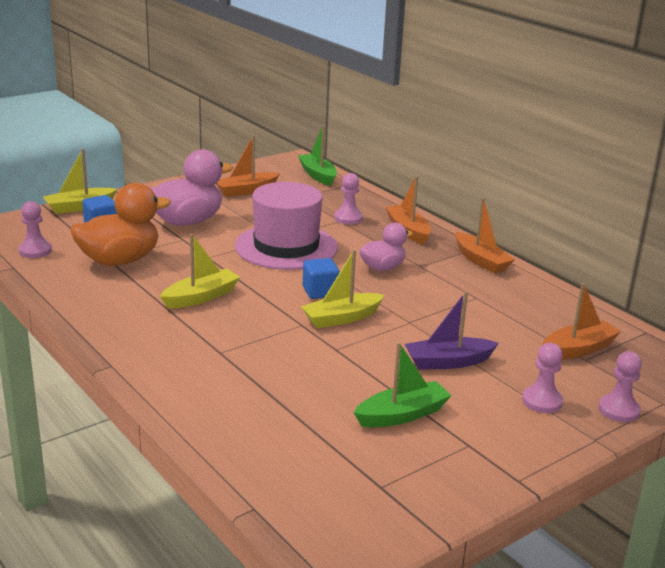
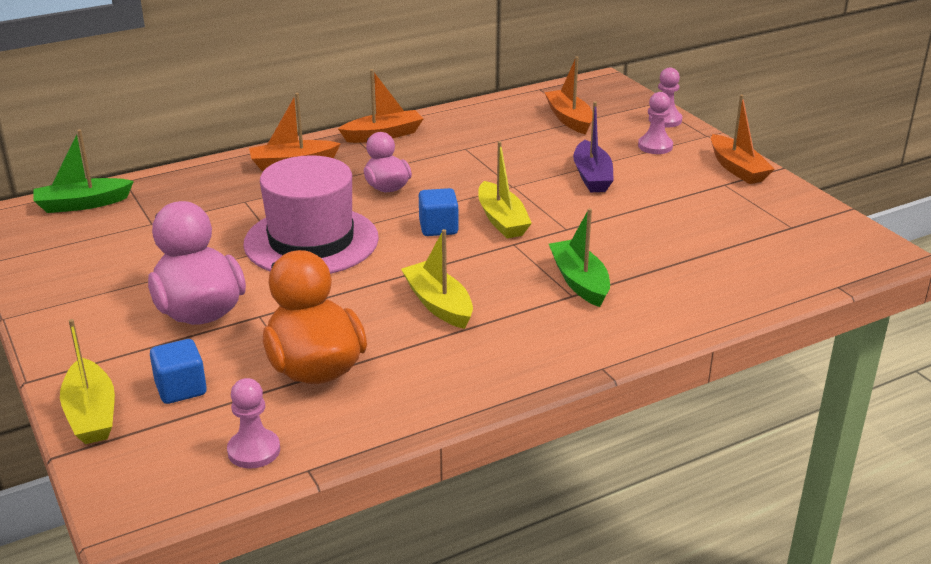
camera: 80 degrees left, 5 degrees up
orange boat [216,135,280,197] -> orange boat moved to [711,95,774,184]
pink pawn [334,173,363,224] -> none
green boat [354,342,452,427] -> green boat moved to [549,208,610,307]

